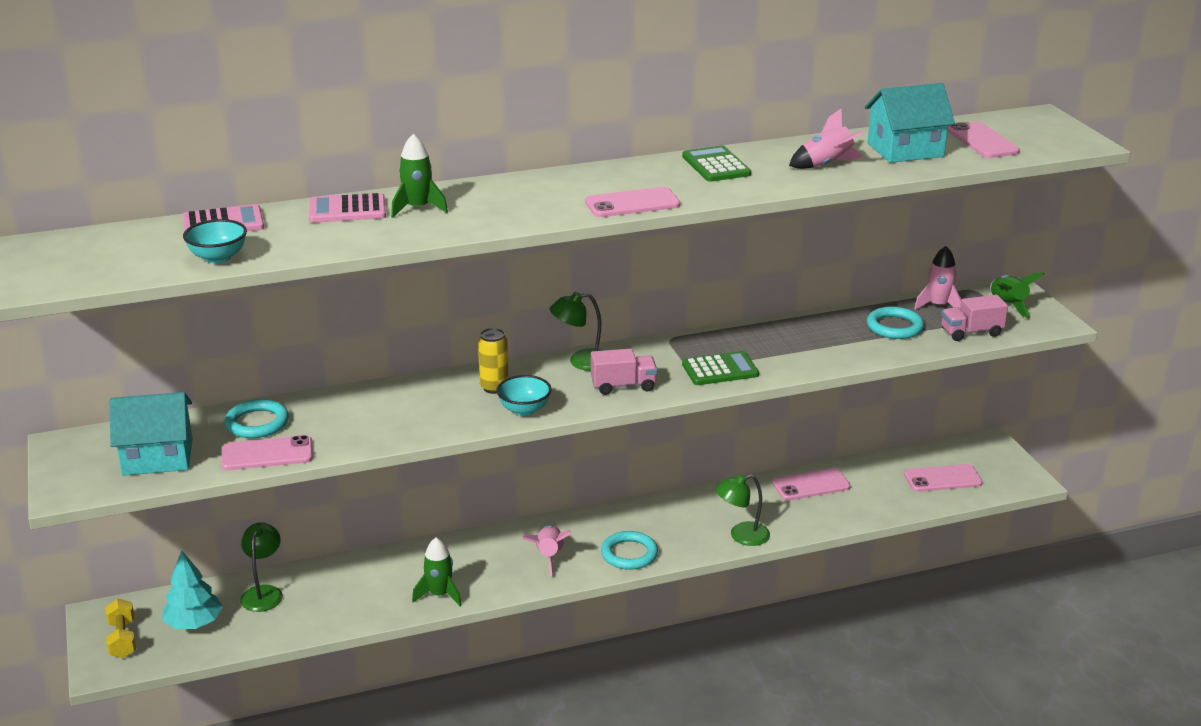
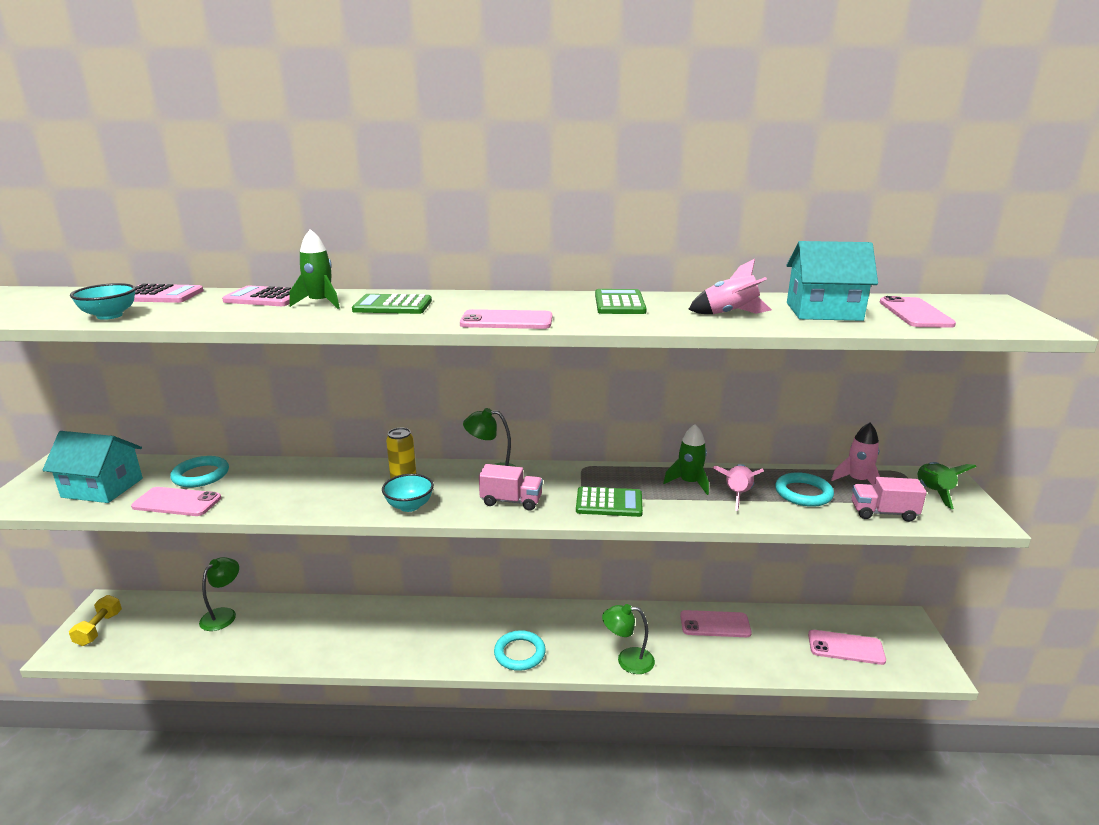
camera: 20 degrees right, 5 degrees down
turquoise tree [162,550,223,629] -> none
green rocket [412,537,462,607] -> green rocket moved to [663,424,709,495]
pink rocket [522,525,571,576] -> pink rocket moved to [713,464,764,511]
none -> green calculator [352,294,432,314]

